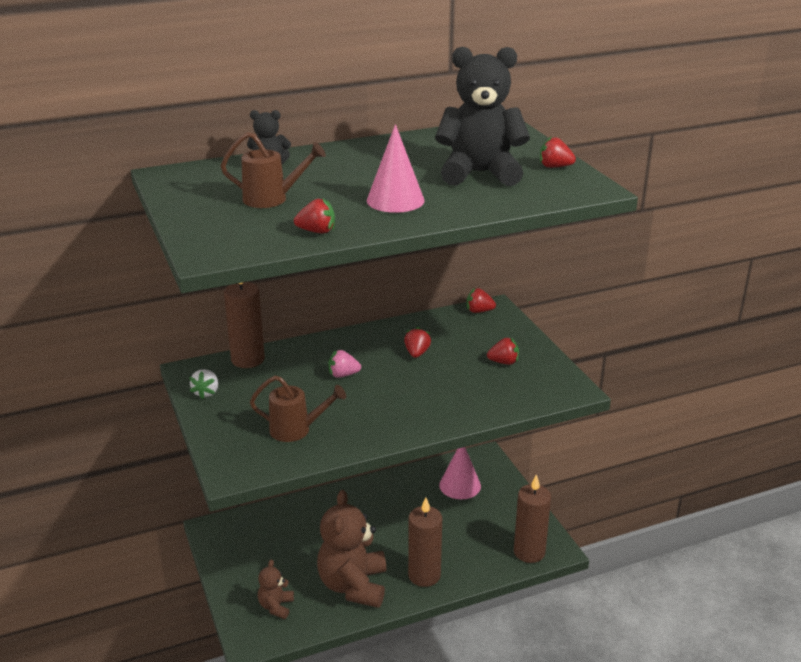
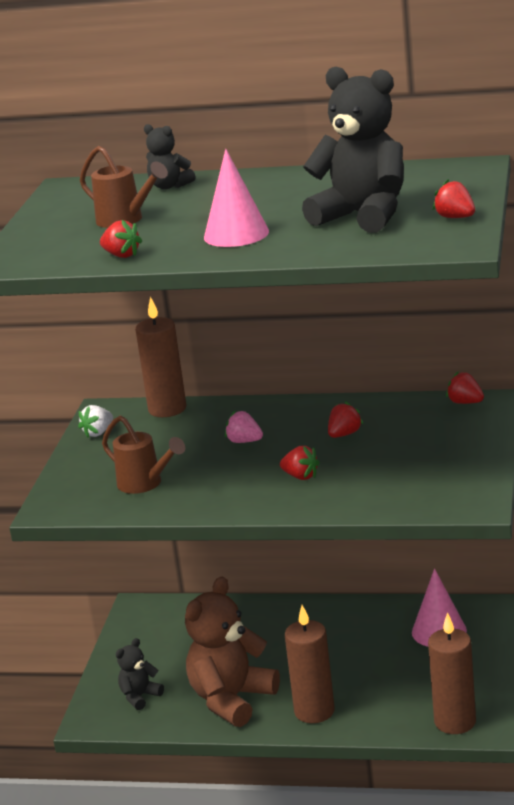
camera: 35 degrees right, 5 degrees down
brown teddy bear [258,560,294,619] -> black teddy bear [116,638,164,710]
red strawberry [487,338,519,365] -> red strawberry moved to [280,446,320,480]

